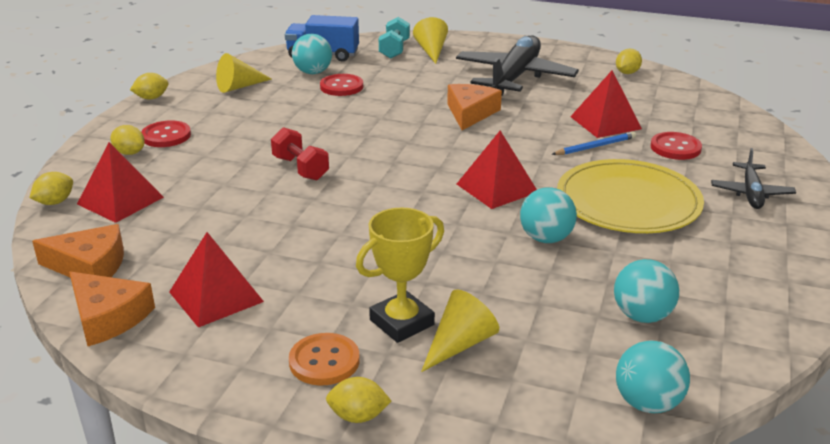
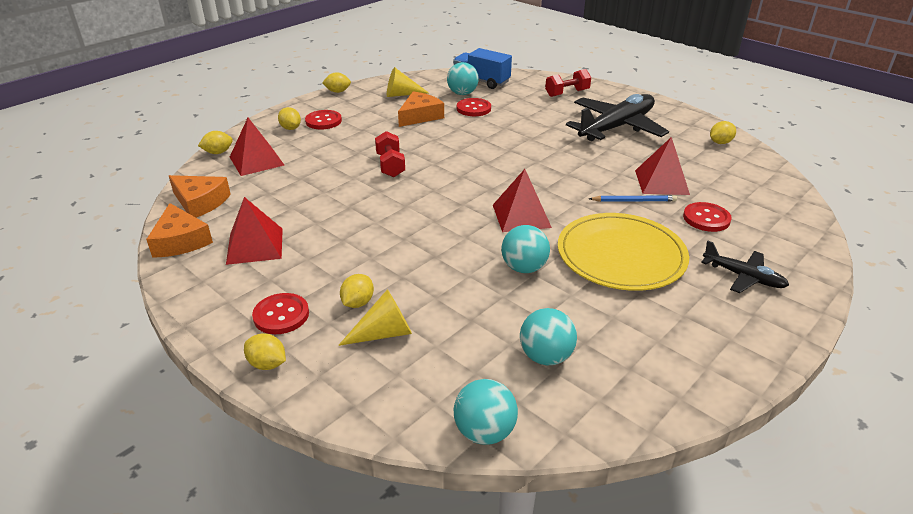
camera: 25 degrees right, 5 degrees up
orange button [289,333,360,385] -> red button [252,293,309,334]
yellow trophy [356,208,444,343] -> yellow lemon [340,274,374,308]
turquoise dumbbell [379,17,410,59] -> none
yellow cone [413,17,448,64] -> red dumbbell [545,69,591,97]
orange cheese [447,84,502,130] -> orange cheese moved to [398,92,444,127]
black plane [711,148,796,209] -> black plane turned 90 degrees counterclockwise [701,241,789,293]

